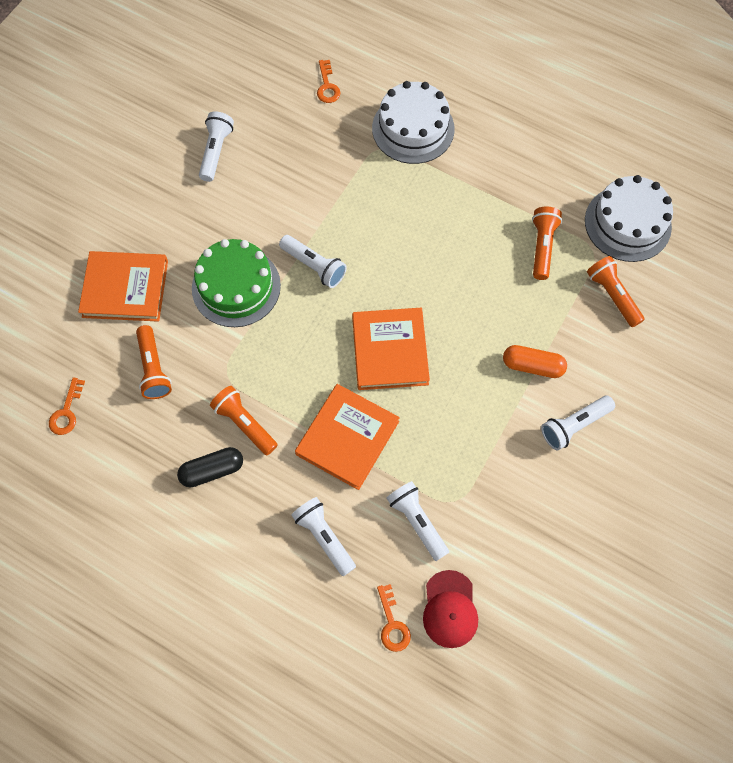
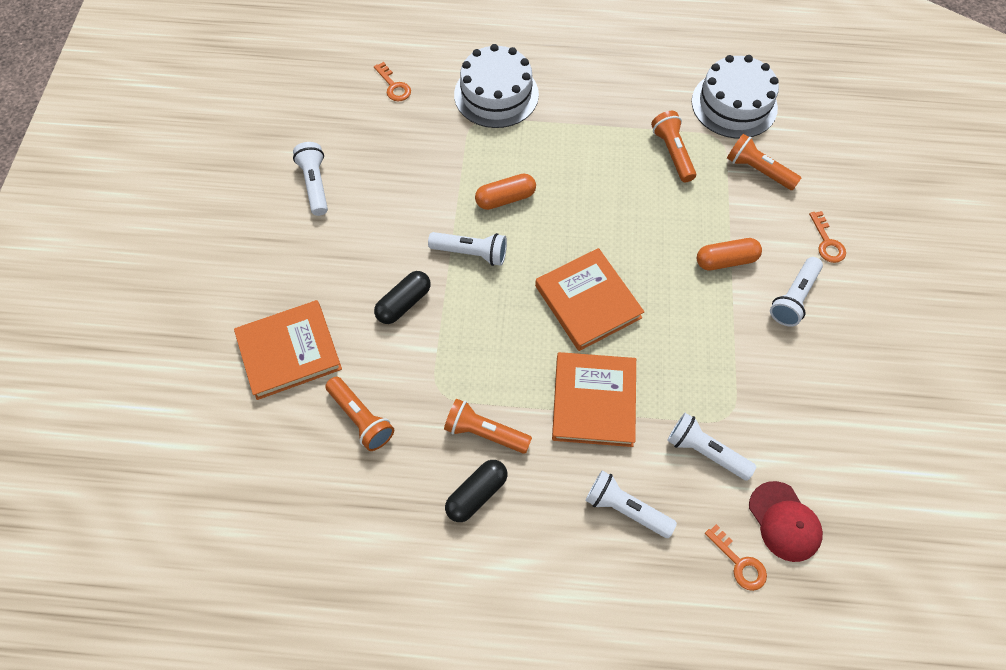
camera: 25 degrees left, 5 degrees down
orange key [49,377,85,435] -> orange key moved to [809,211,846,263]
green cake [192,239,281,327] -> black capsule [374,271,431,324]
none -> orange capsule [475,174,536,210]

